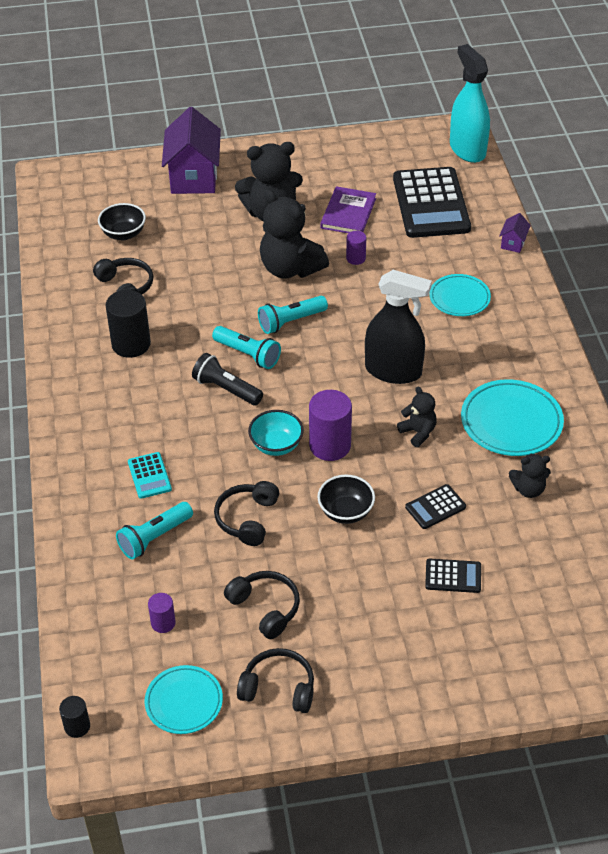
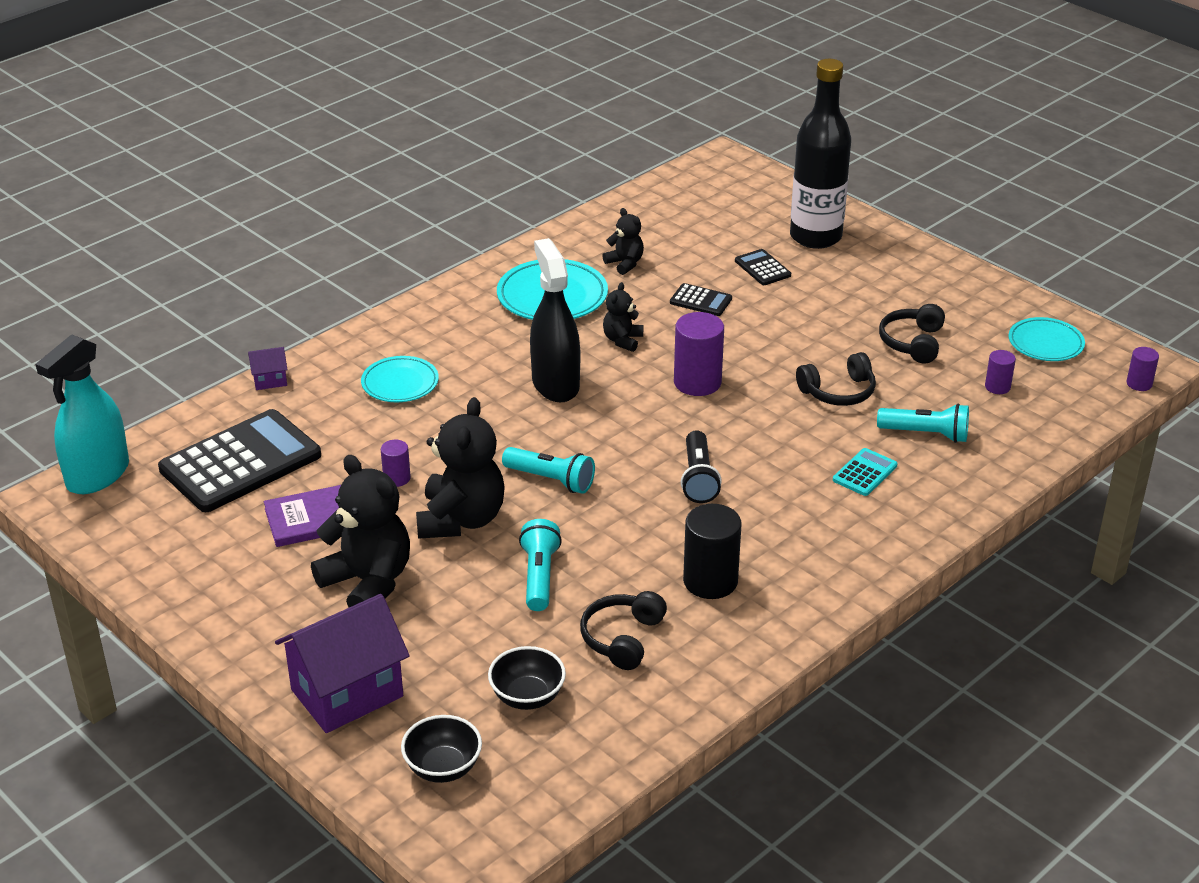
camera: 125 degrees left, 10 degrees down
black cylinder [59,696,90,738] -> purple cylinder [1126,347,1159,391]
turquoise flashlight [212,326,281,369] -> turquoise flashlight moved to [519,519,562,611]
black headphones [237,648,314,713] -> none
turquoise bowl [248,410,304,456] -> none
black bowl [317,475,375,524] -> black bowl moved to [401,715,482,783]
none -> black bottle [790,59,851,249]

